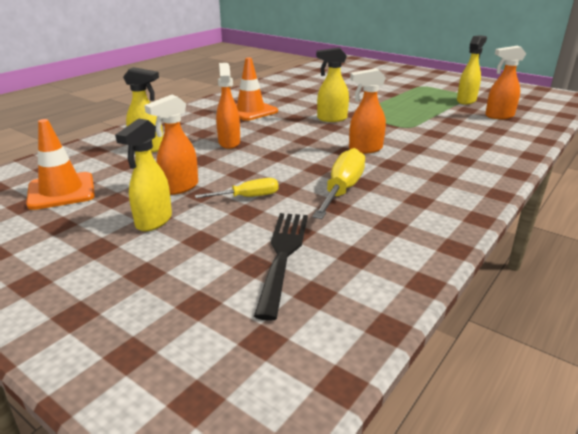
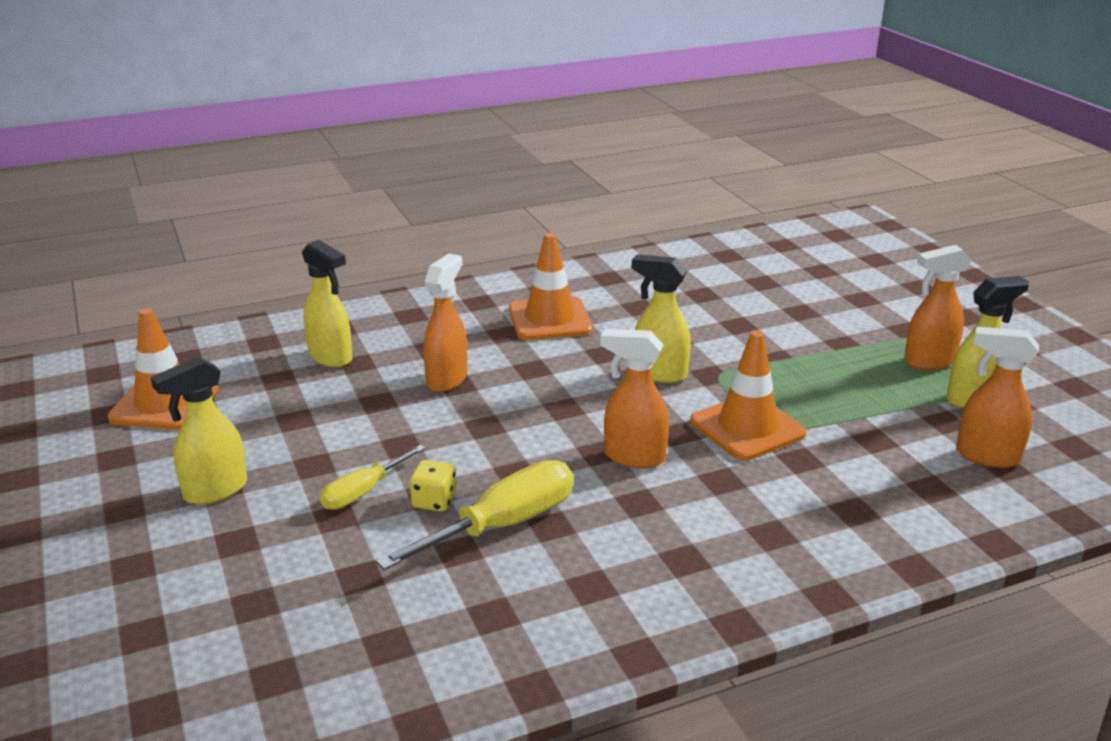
camera: 30 degrees right, 0 degrees up
orange spray bottle [144,95,198,195] -> orange spray bottle moved to [904,245,971,370]
yellow screwdriver [195,178,278,198] -> yellow screwdriver turned 120 degrees clockwise [319,445,426,510]
black fork [254,213,308,321] -> none
none -> yellow dice [410,460,456,512]
none -> orange traffic cone [690,330,806,460]

